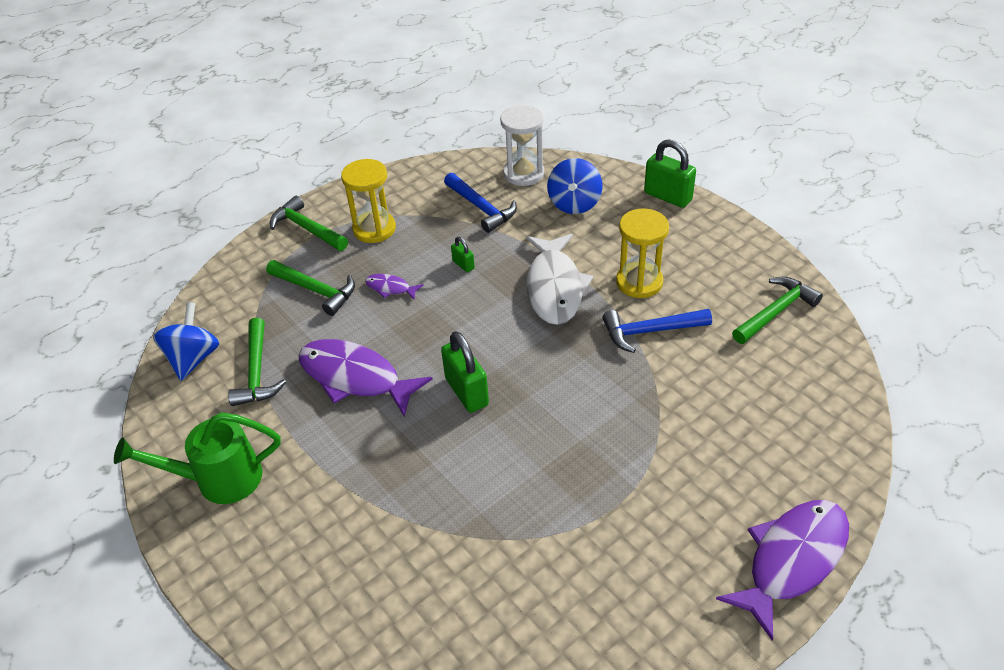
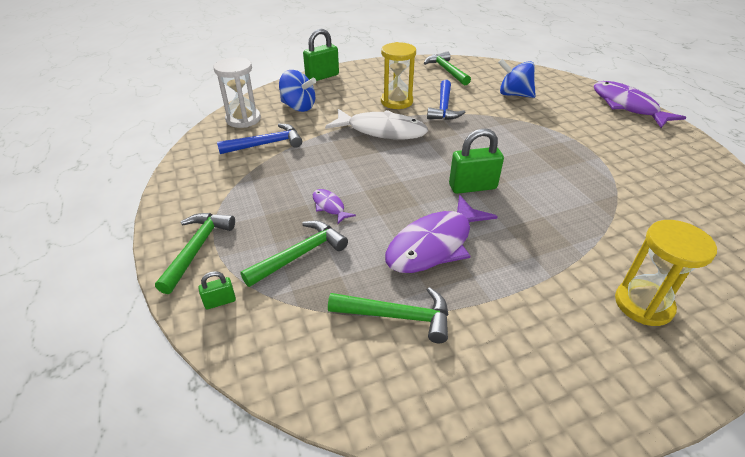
camera: 75 degrees left, 5 degrees down
green watering can [114,412,281,504] -> none
blue spinning top [153,302,219,381] -> blue spinning top moved to [498,59,536,98]
green hammer [270,196,348,251] -> green hammer turned 135 degrees clockwise [155,213,235,294]
yellow hourglass [341,159,396,243] -> yellow hourglass moved to [615,220,717,326]
purple fish [365,274,423,300] -> purple fish turned 105 degrees clockwise [313,189,356,224]
green padlock [451,237,475,272] -> green padlock moved to [198,271,236,309]

